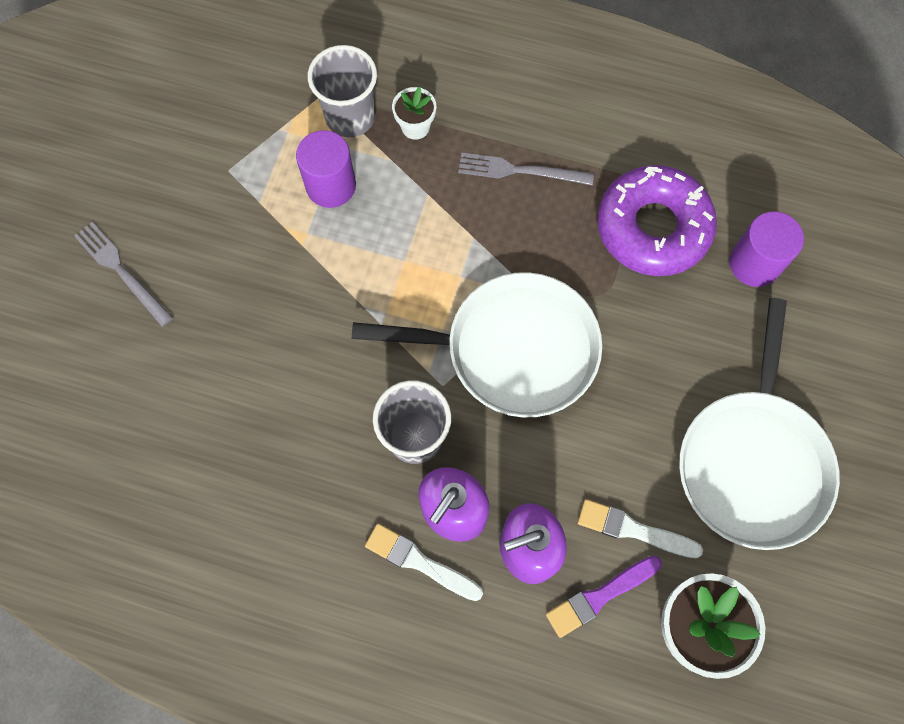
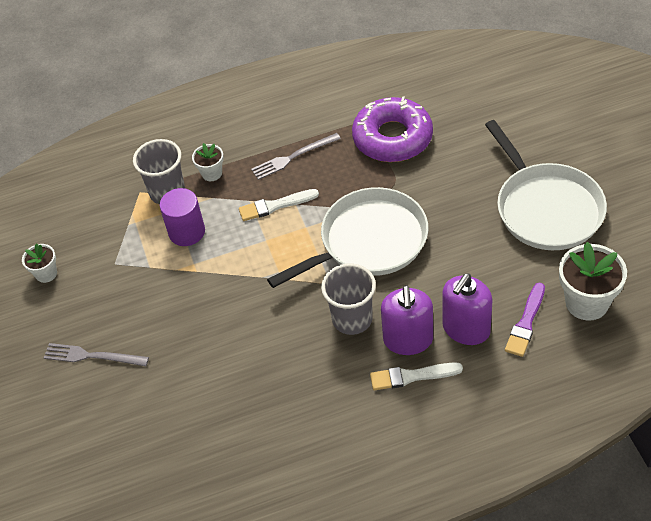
camera: 30 degrees left, 20 degrees down
white brush [578,499,703,558] -> white brush moved to [239,189,319,221]
purple cylinder [729,211,804,287] -> none
none -> white flower pot [22,243,57,283]

